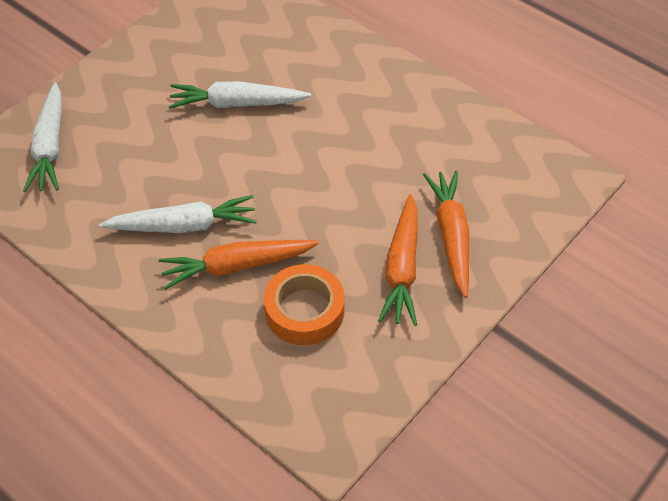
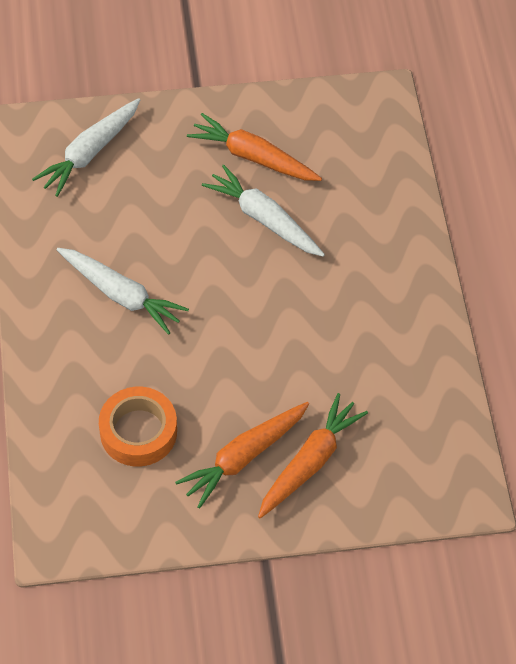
camera: 40 degrees right, 5 degrees up
orange carrot [159,240,319,290] -> orange carrot moved to [187,113,322,181]

